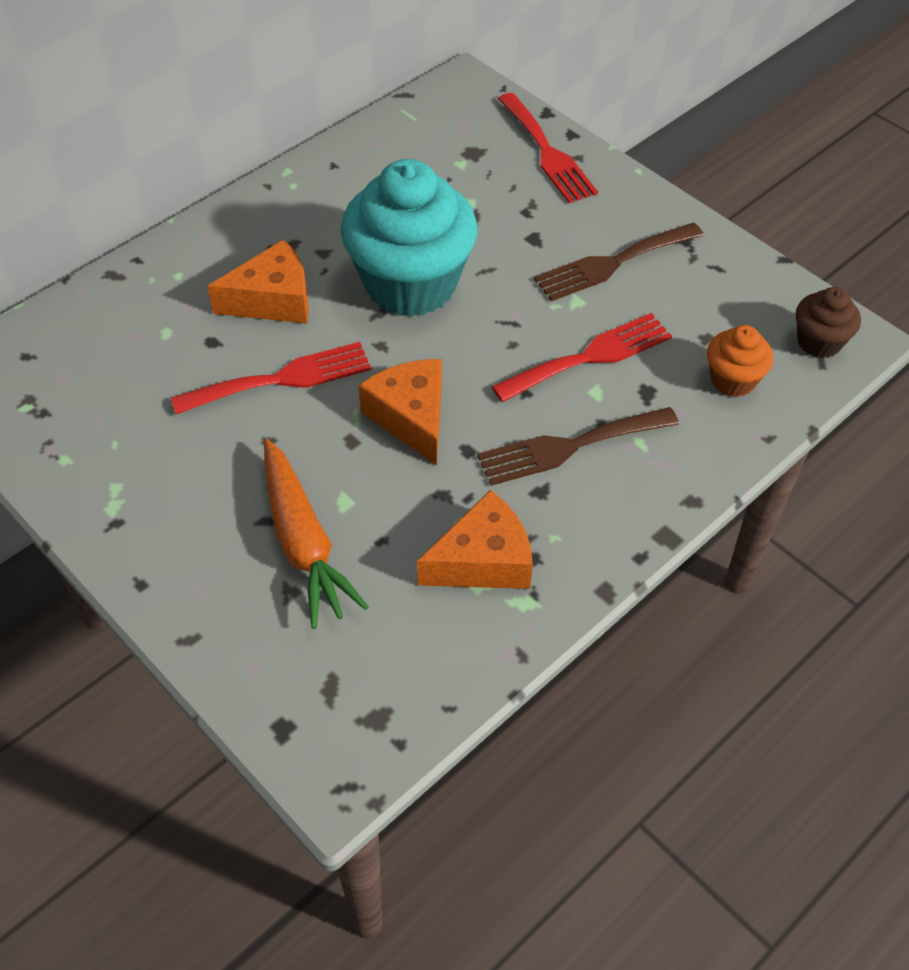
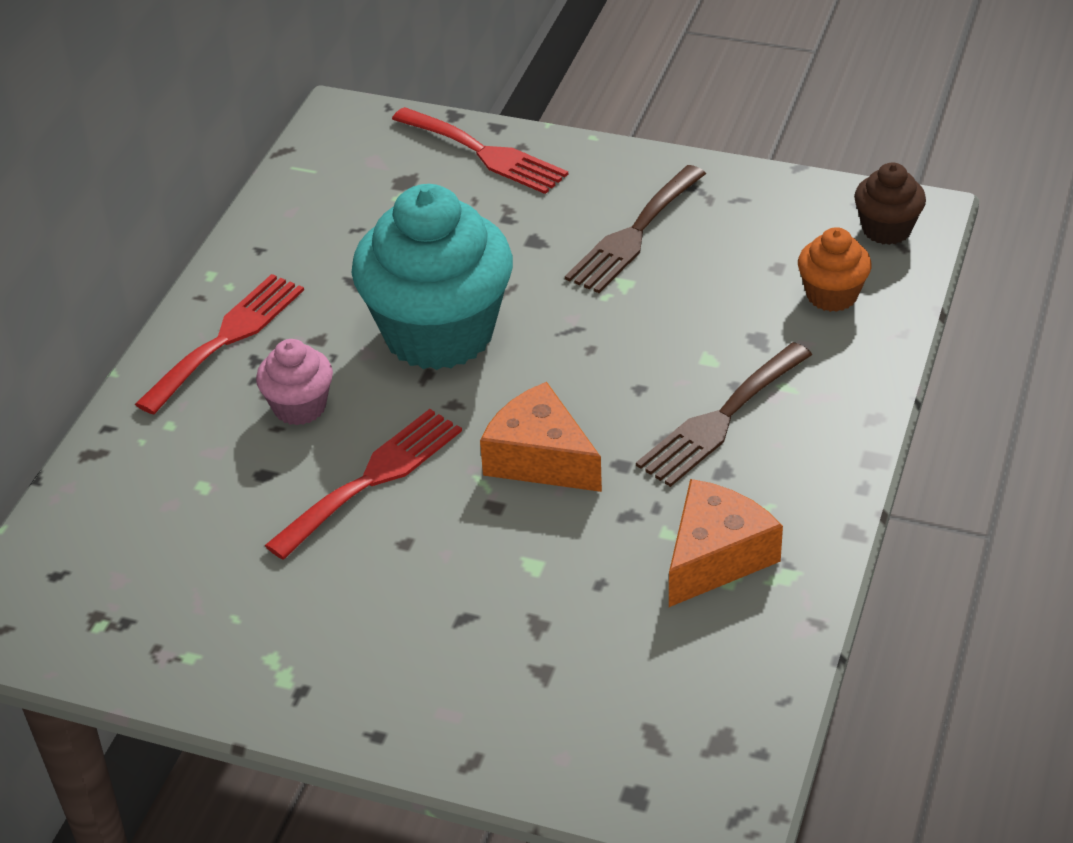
camera: 25 degrees left, 10 degrees down
orange cheese [207,240,309,323] -> pink cupcake [256,339,333,425]
orange carrot [264,439,369,629] -> none
red fork [491,313,672,402] -> red fork moved to [135,274,304,415]

